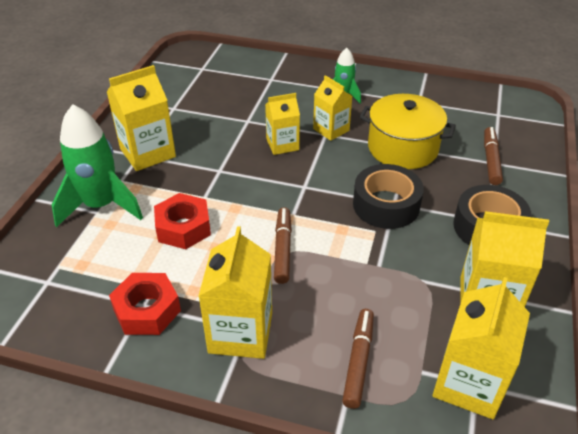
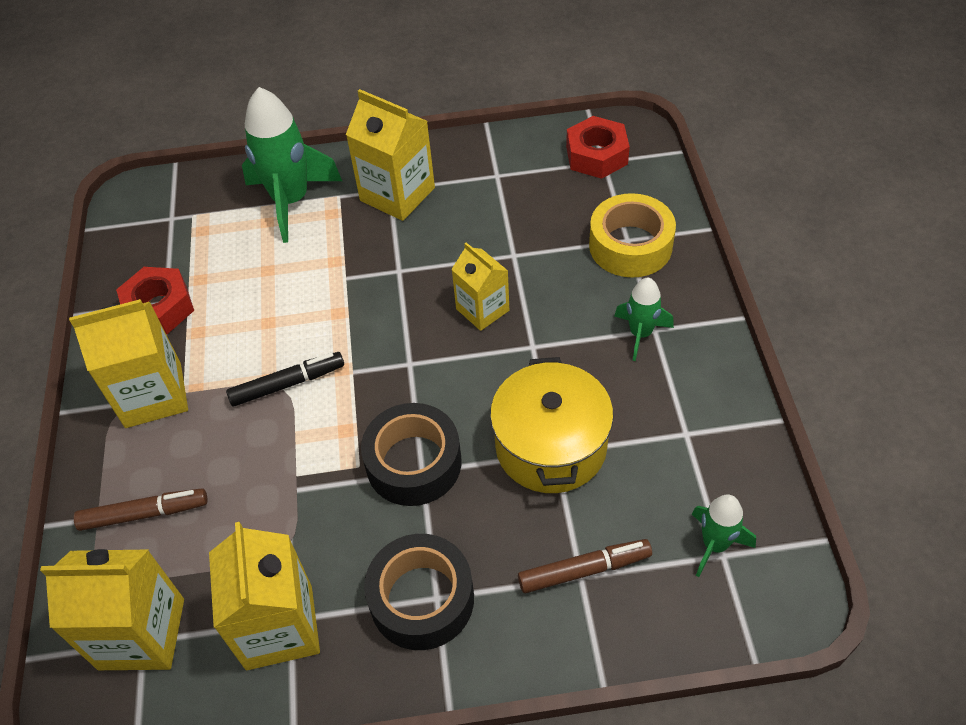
camera: 70 degrees right, 10 degrees up
red nut [154,193,211,249] -> red nut moved to [566,116,630,179]
brown marker [274,207,292,284] -> black marker [226,352,344,406]
yellow carton [313,75,352,141] -> none
none -> yellow tape [589,193,676,278]
none -> green rocket [692,494,756,577]

